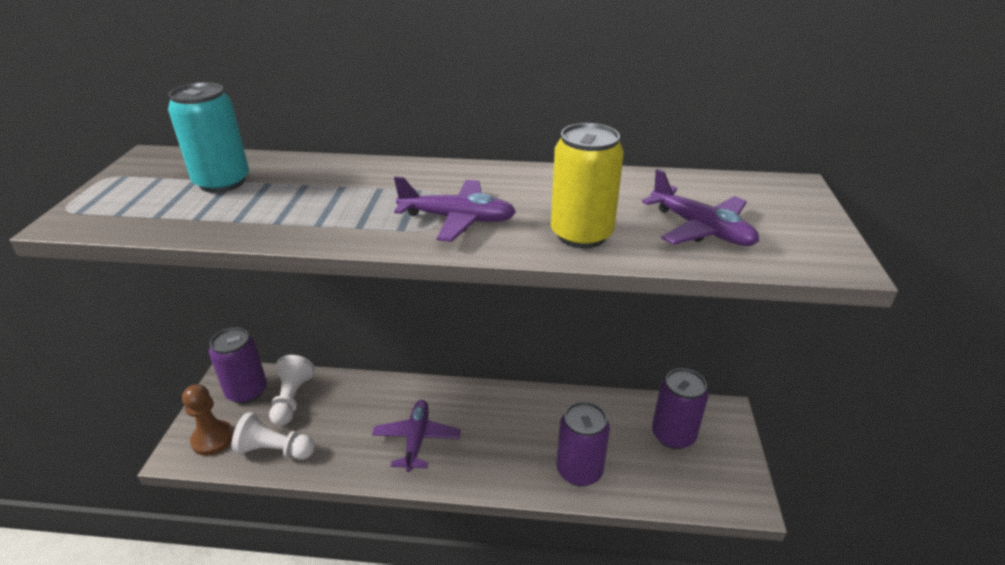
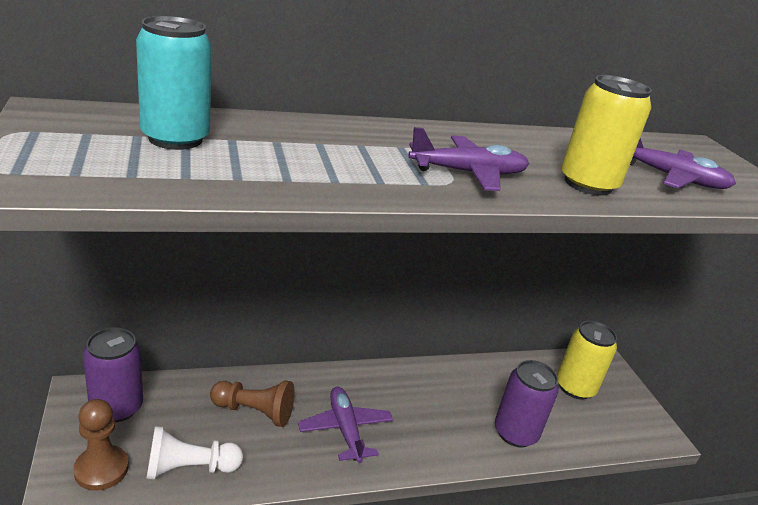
camera: 25 degrees left, 5 degrees down
white pawn [269,355,315,425] -> none
purple can [652,368,709,449] -> yellow can [557,321,617,400]
none -> brown pawn [210,380,295,427]

